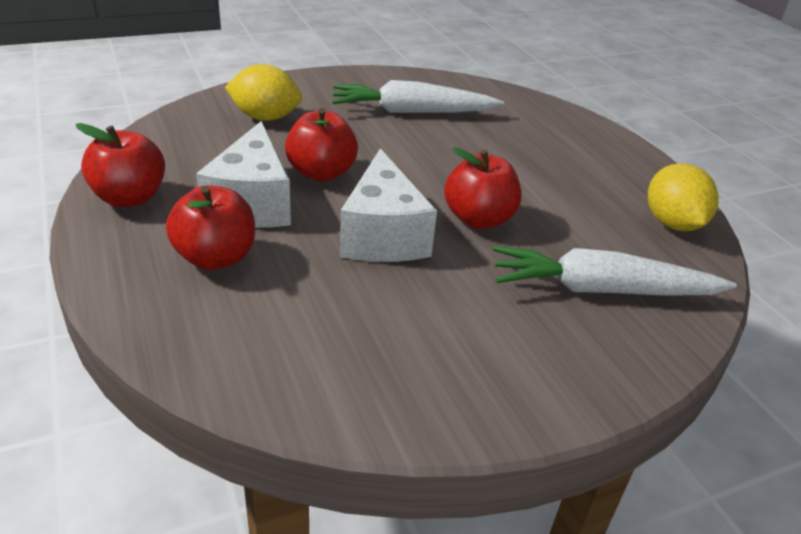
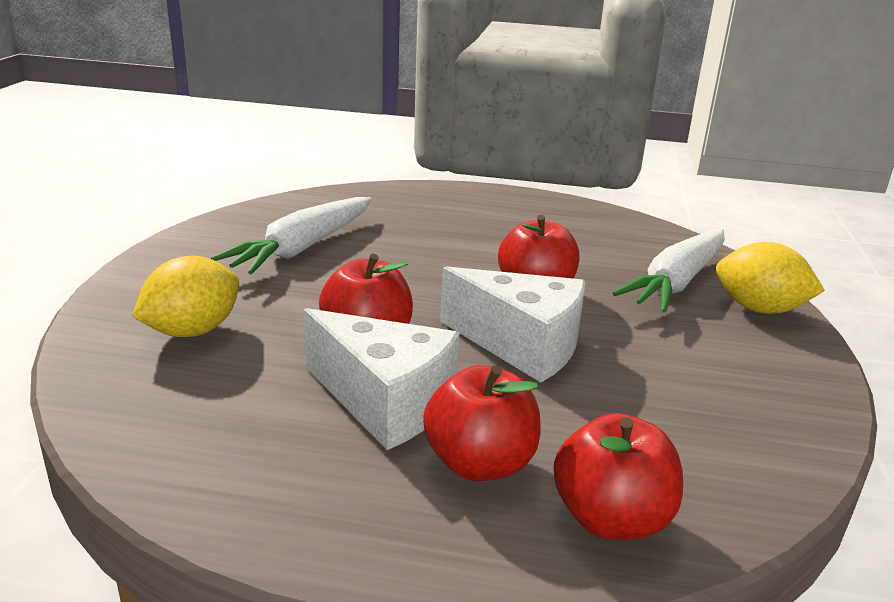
camera: 55 degrees left, 10 degrees down
red apple [75,123,165,207] -> red apple moved to [554,413,683,540]
yellow lemon [648,163,719,231] -> yellow lemon moved to [716,242,825,314]

